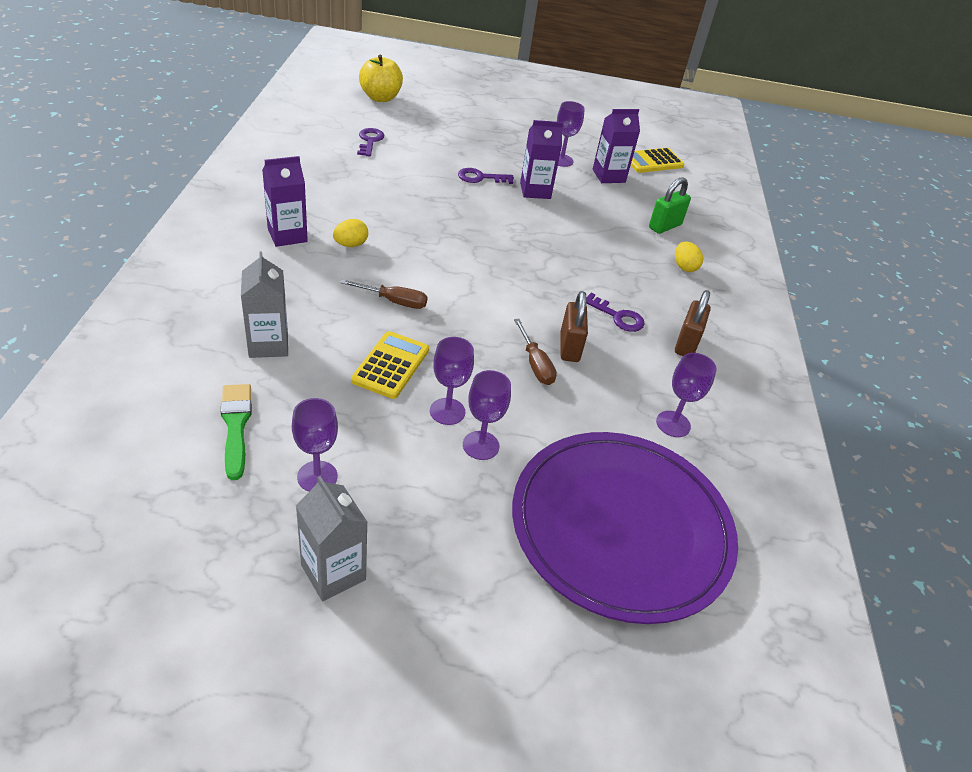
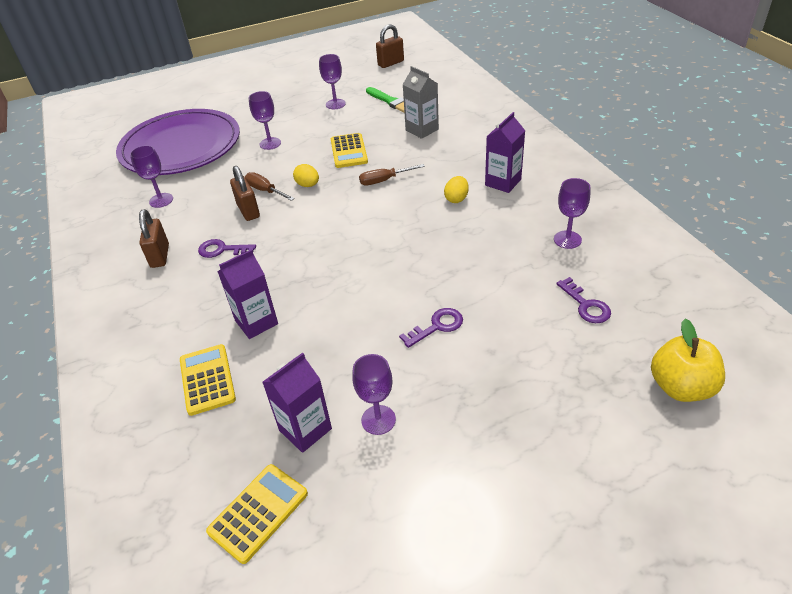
camera: 160 degrees right, 0 degrees up
grey carton [296,476,368,601] -> none
purple goblet [430,337,474,425] -> purple goblet moved to [554,178,590,249]
purple carton [520,120,563,199] -> purple carton moved to [217,249,278,339]
green padlock [649,177,691,234] -> yellow calculator [180,344,236,416]
yellow egg [675,242,703,272] -> yellow egg moved to [293,164,319,187]
none -> brown padlock [376,24,404,68]

